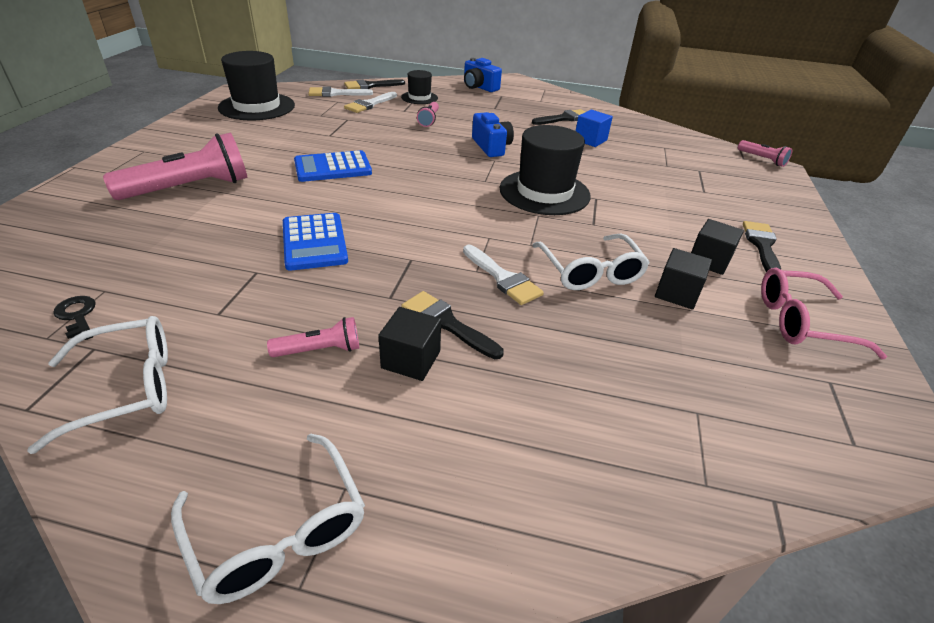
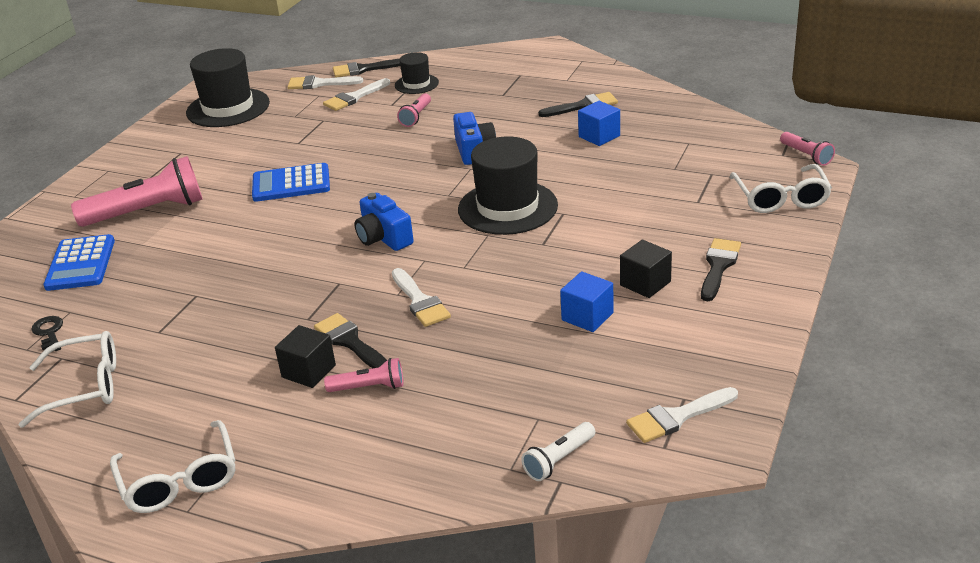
camera: 15 degrees right, 5 degrees down
pink flashlight [267,317,359,357] -> pink flashlight moved to [324,358,404,392]
blue calculator [283,213,348,271] -> blue calculator moved to [43,234,115,291]
blue camera [464,58,502,92] -> blue camera moved to [354,193,414,251]
white glasses [532,234,650,290] -> white glasses moved to [729,164,832,213]
black cube [655,248,712,309] -> blue cube [560,271,614,332]
pink glasses [761,268,887,359] -> none
none -> white flashlight [521,422,595,481]
none -> white brush [626,387,738,443]

